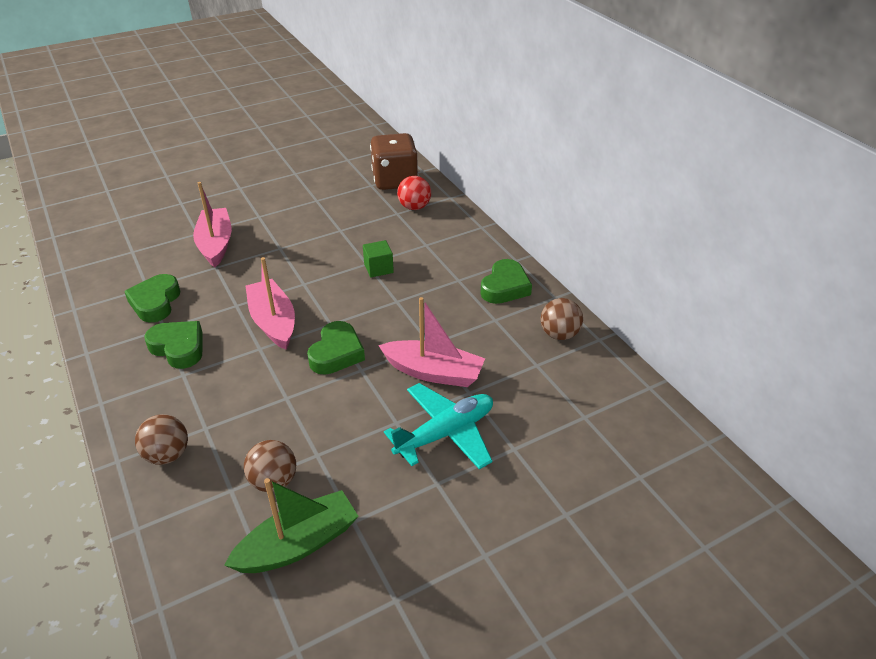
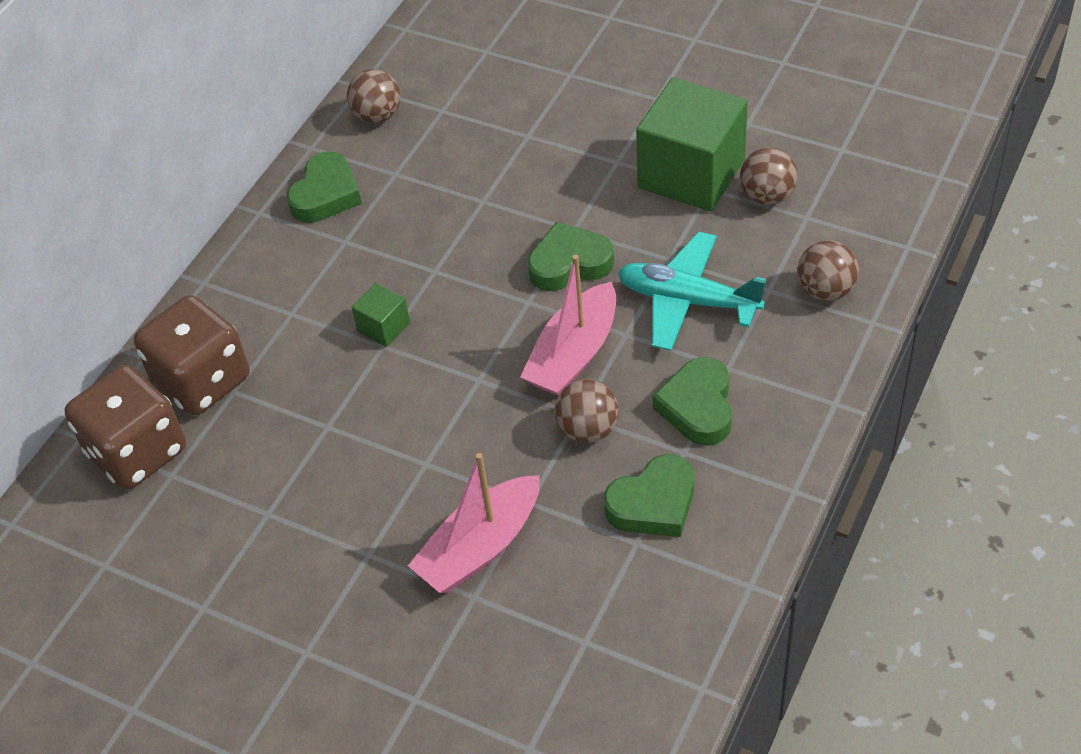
camera: 120 degrees left, 10 degrees up
green boat [224,478,359,573] -> none
pink boat [378,297,485,387] -> none
turquoise plane [384,383,493,470] -> turquoise plane moved to [618,232,766,351]
red ball [397,176,431,210] -> brown dice [134,295,249,416]
green heart [480,259,532,304] -> green heart turned 120 degrees clockwise [287,151,362,223]
none -> brown ball [555,379,619,443]
none -> green cube [636,77,748,212]

